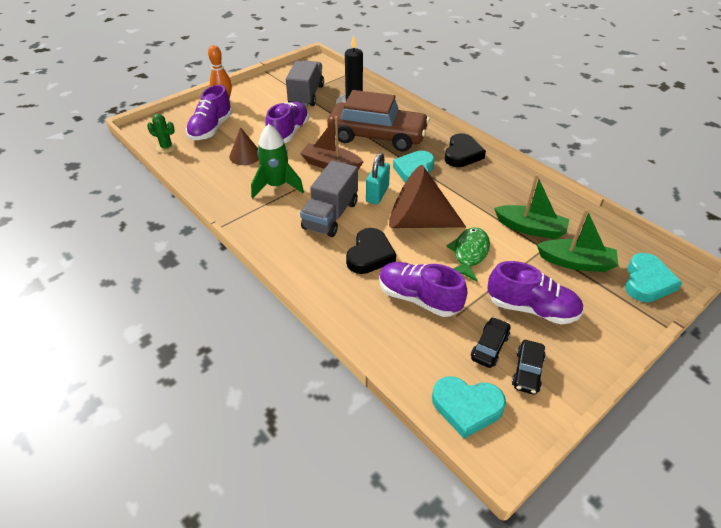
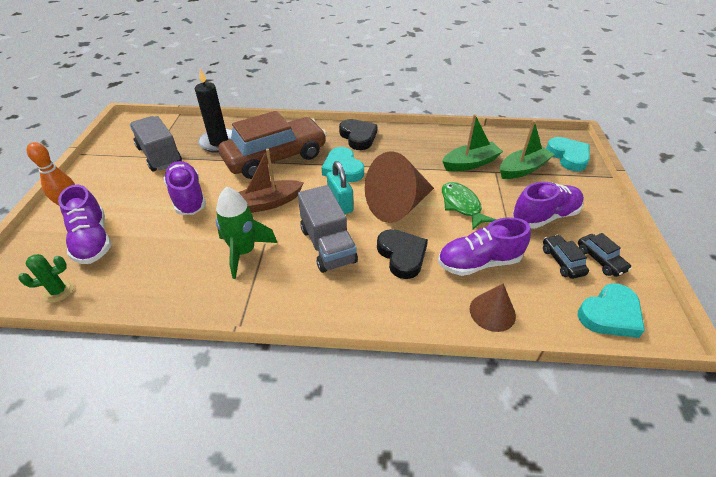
camera: 45 degrees left, 0 degrees up
brown cone [229,127,259,165] -> brown cone moved to [470,283,516,332]

